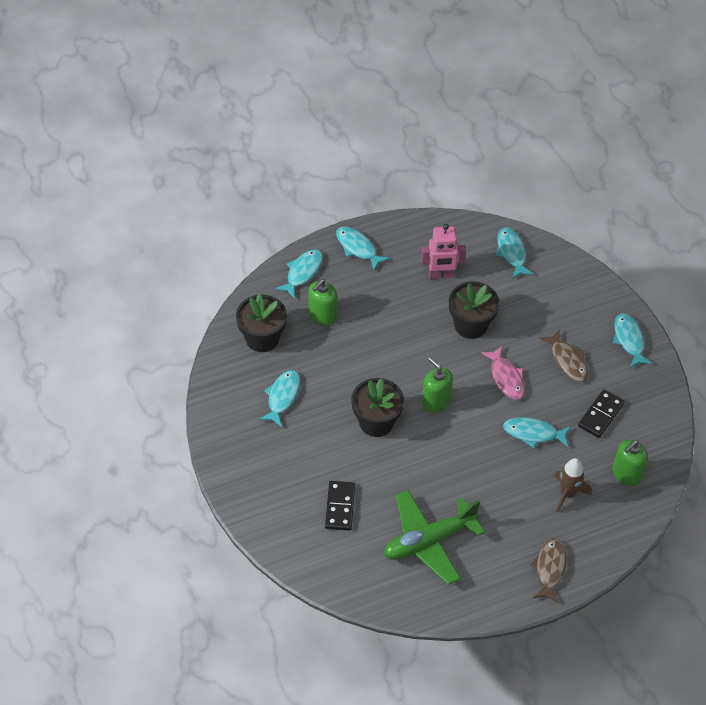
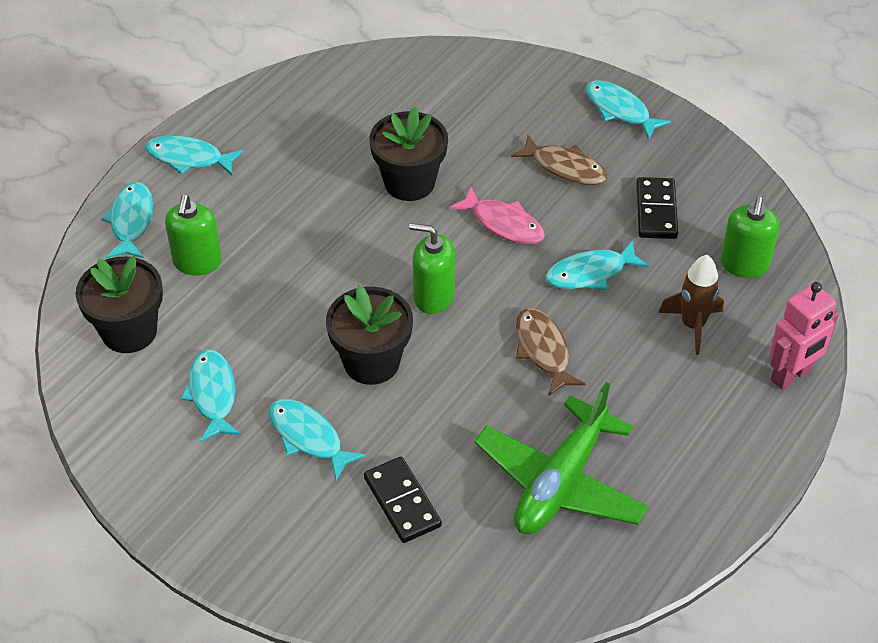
camera: 30 degrees left, 5 degrees down
pink robot [421,224,466,279] -> pink robot moved to [770,282,839,389]
turquoise fish [496,227,534,279] -> turquoise fish moved to [269,399,366,481]
brown fish [530,538,567,603] -> brown fish moved to [516,308,586,396]

